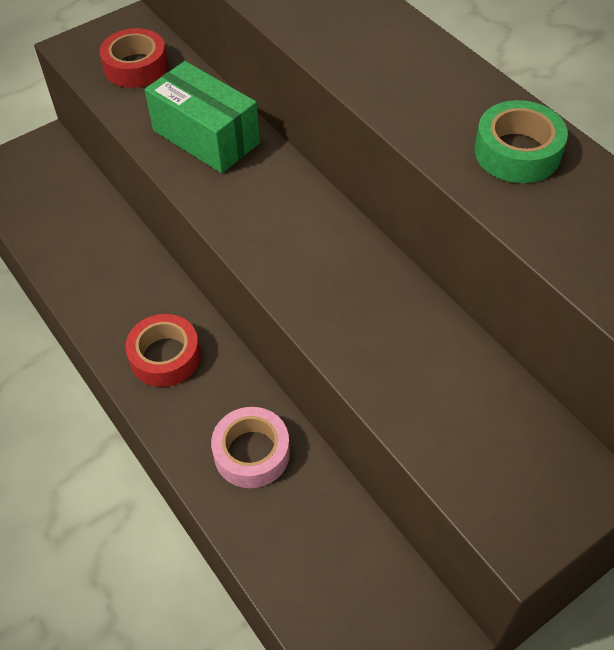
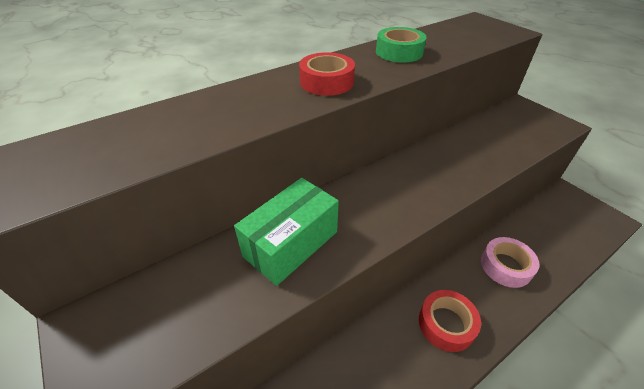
camera: 90 degrees left, 10 degrees down
red tape [100,28,168,88] -> red tape moved to [299,52,355,96]

